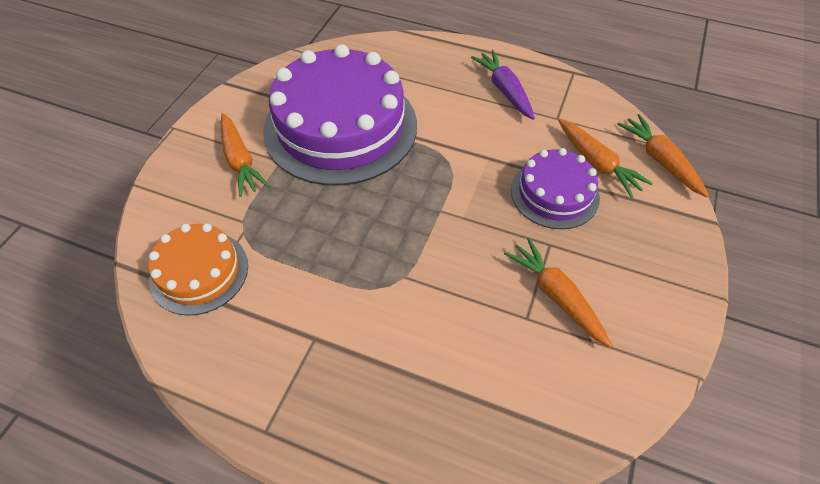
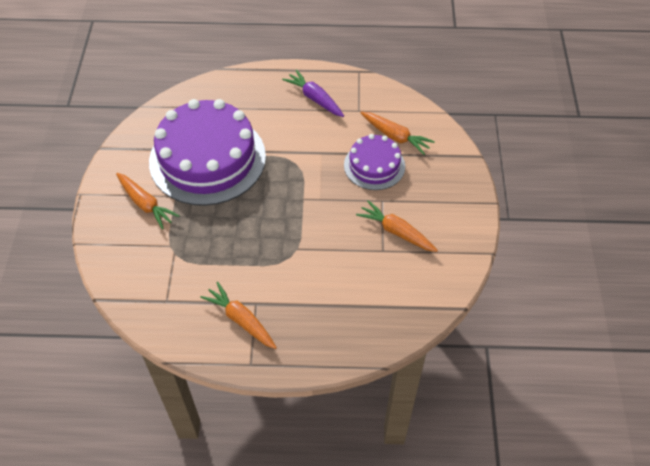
camera: 20 degrees left, 0 degrees up
orange cake [148,223,248,316] -> none
orange carrot [617,114,709,197] -> orange carrot moved to [200,282,277,349]

